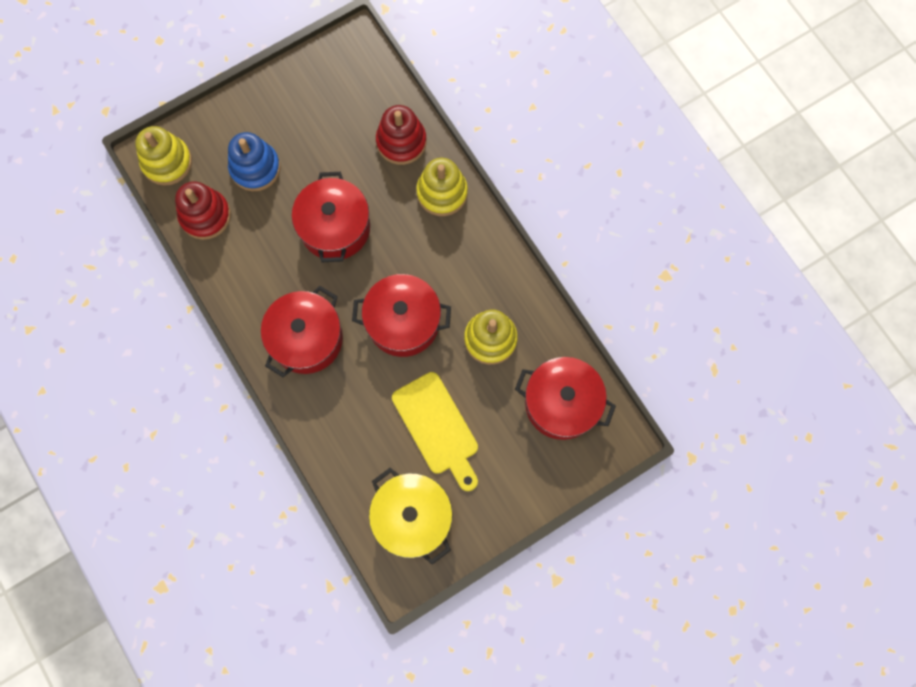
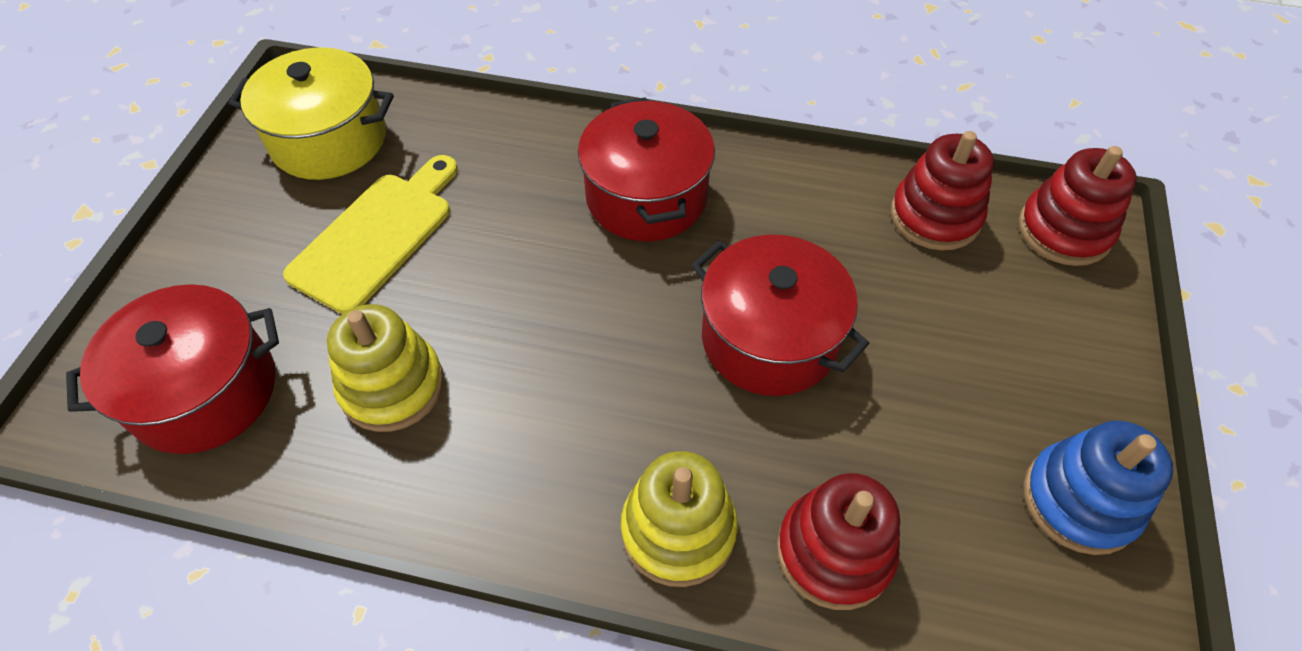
camera: 135 degrees right, 20 degrees down
yellow stacking toy [135,126,192,186] -> red stacking toy [1019,146,1137,266]
blue stacking toy [228,132,280,191] -> blue stacking toy moved to [1023,421,1173,555]
red pot [352,274,451,357] -> none
yellow cutting board [392,372,478,491] -> yellow cutting board turned 105 degrees clockwise [283,155,458,314]

